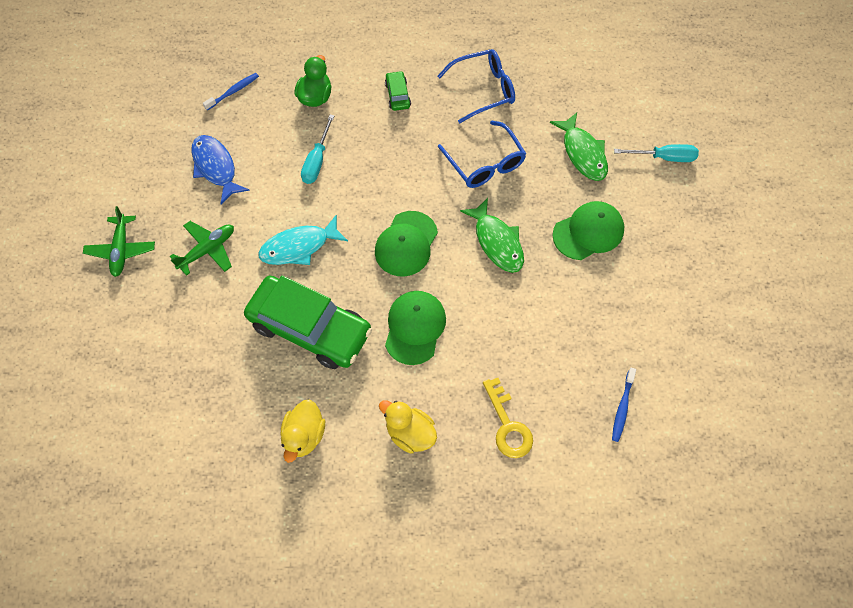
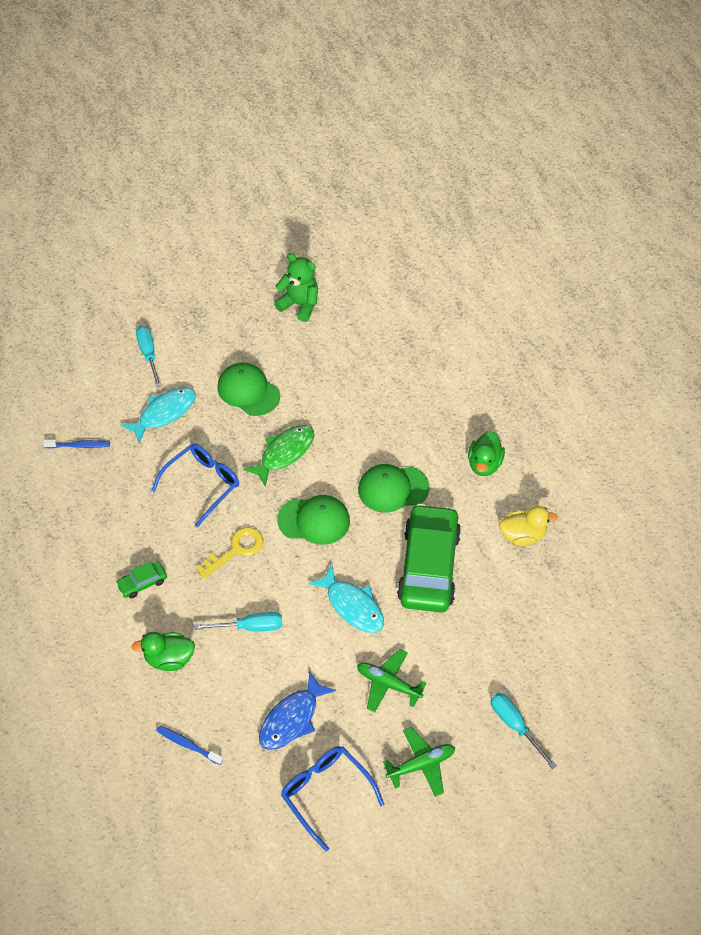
camera: 110 degrees left, 10 degrees down
yellow duck [379,400,437,454] -> green duck [468,431,505,476]
blue glasses [438,49,515,123] -> blue glasses moved to [281,746,384,851]
yellow key [483,378,533,458] -> yellow key moved to [196,527,264,579]
green fish [550,113,608,181] -> turquoise fish [121,387,196,443]
blue toothbrush [612,368,636,442] -> blue toothbrush moved to [43,440,110,448]
none -> green teddy bear [274,253,318,322]
none -> turquoise screwdriver [491,693,557,769]

